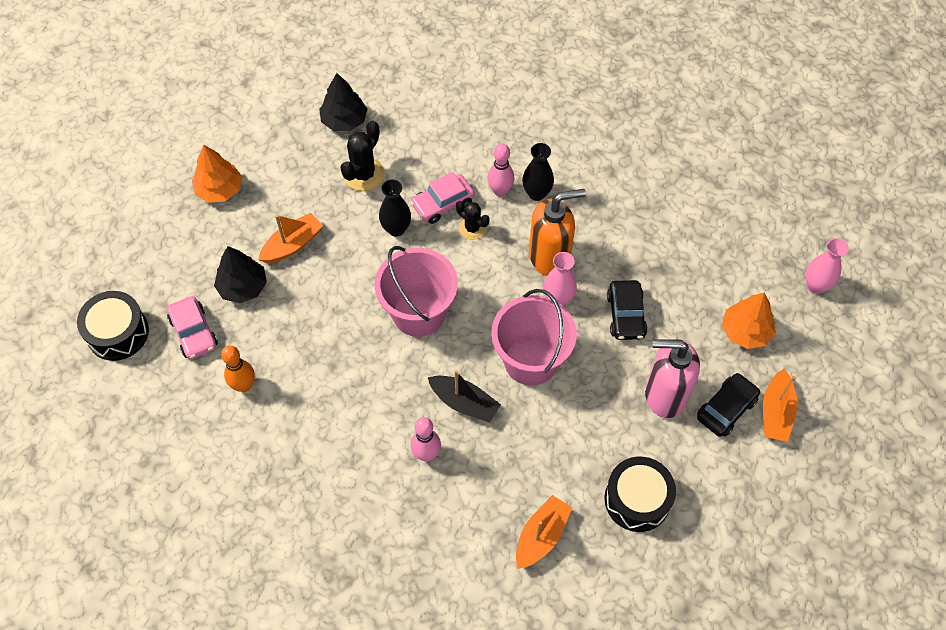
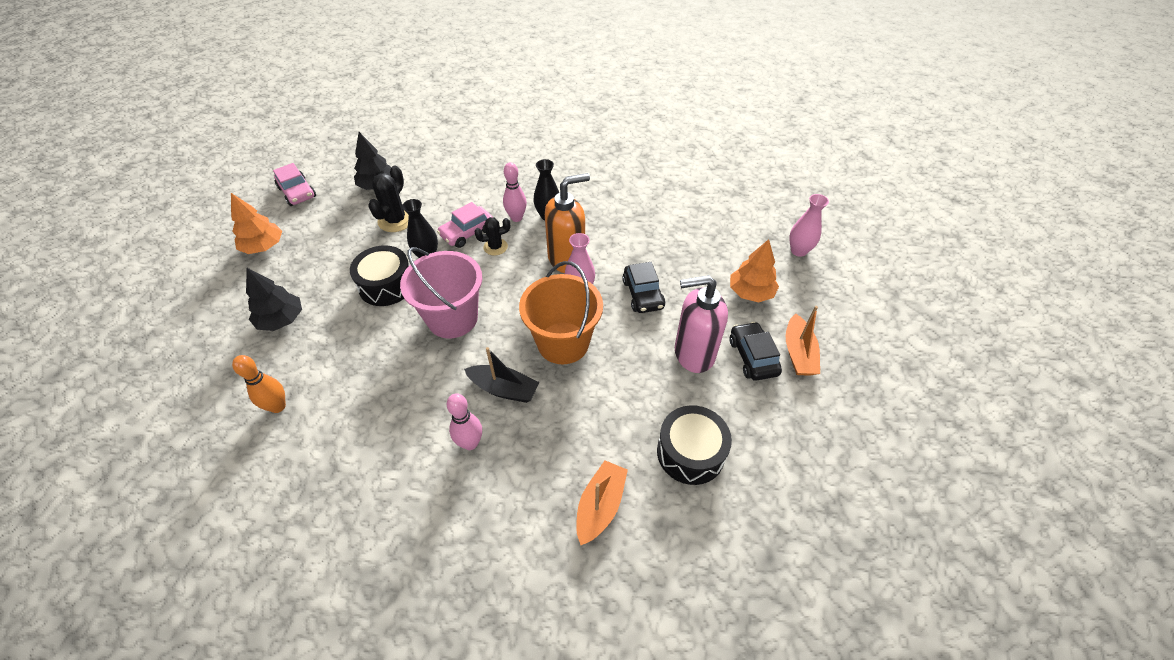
camera: 10 degrees left, 10 degrees down
black drum [77,291,149,361] -> black drum moved to [350,245,409,306]
pink car [167,296,218,359] -> pink car moved to [273,163,316,206]
orange boat [258,213,323,263] -> none
black cactus [456,201,490,240] -> black cactus turned 45 degrees counterclockwise [474,217,510,255]
pink bucket [491,289,577,386] -> orange bucket [519,261,603,364]
black car [697,373,760,437] -> black car turned 45 degrees counterclockwise [729,322,782,381]

